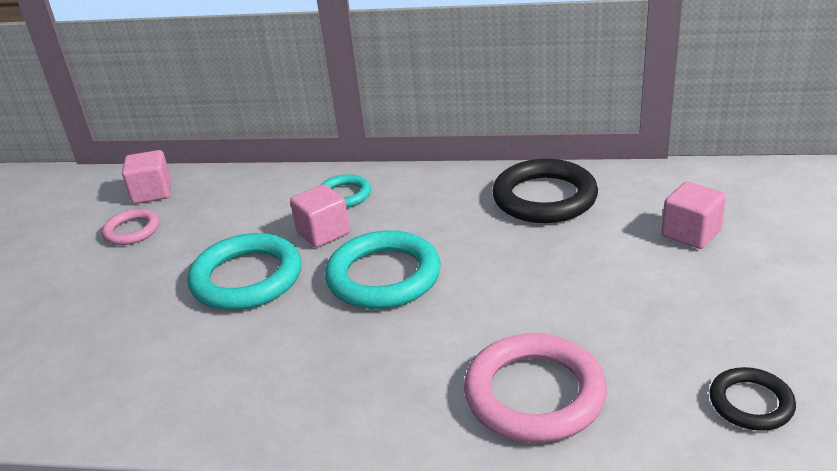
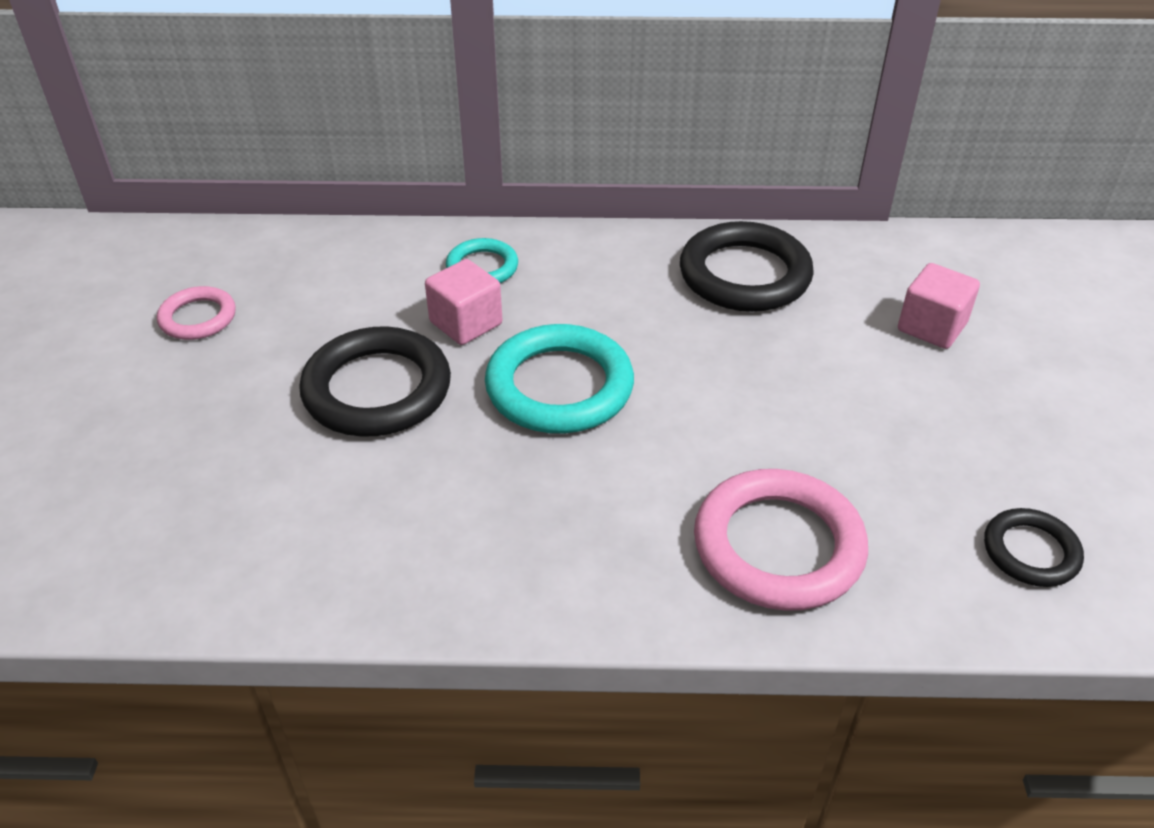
camera: 10 degrees left, 10 degrees up
pink cube [122,150,171,204] -> none
turquoise ring [188,233,301,310] -> black ring [299,326,451,437]

